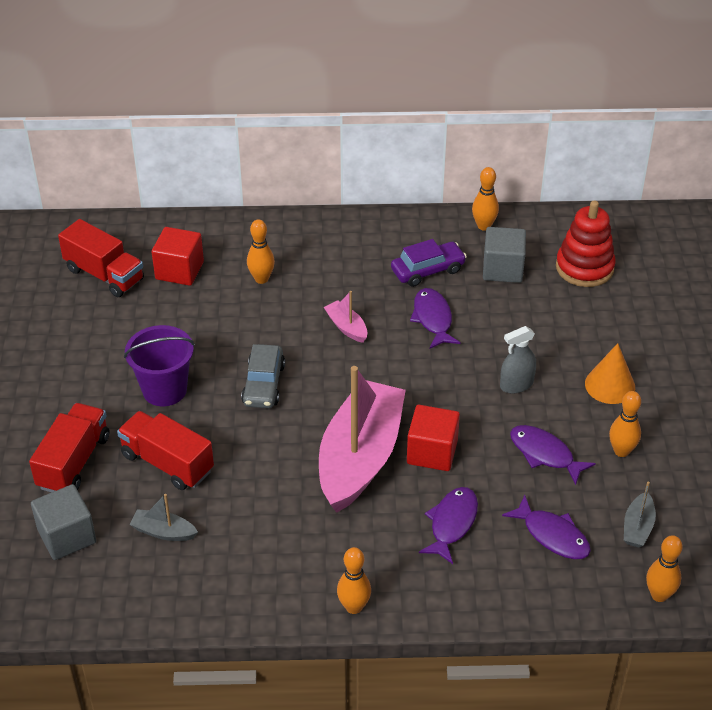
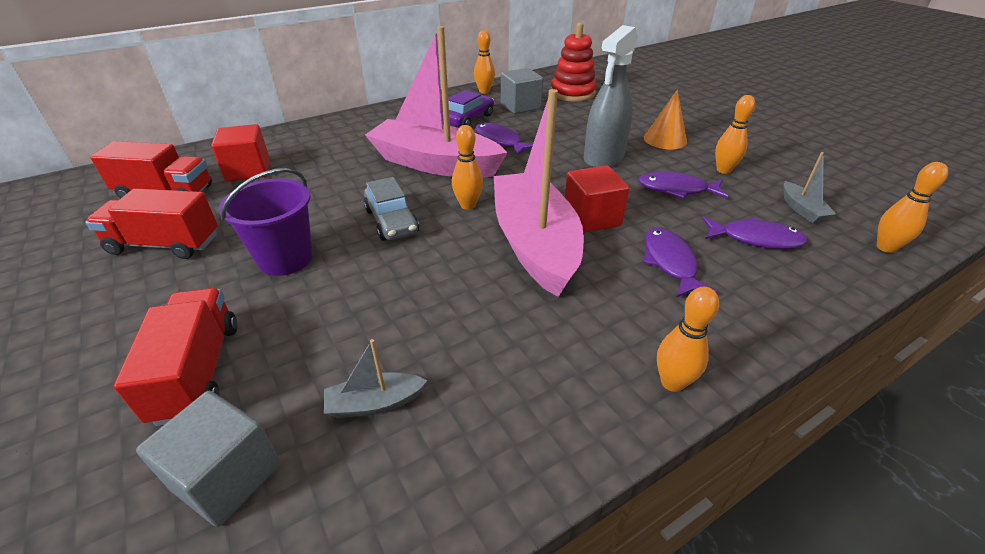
camera: 30 degrees left, 5 degrees down
red truck [117,411,214,490] -> red truck moved to [85,188,218,259]
orange bowling pin [247,219,275,284] -> orange bowling pin moved to [452,125,483,210]
pink boat [324,291,367,343] -> pink boat [365,26,508,178], size x2.50
grey spray bottle [500,326,536,394] -> grey spray bottle [584,25,638,168], size x1.72

